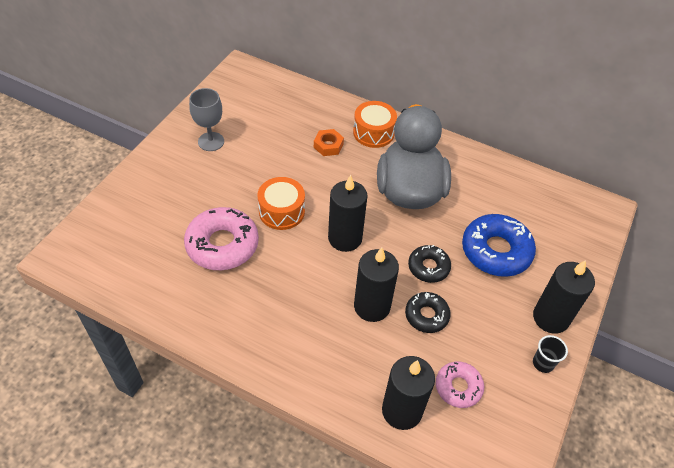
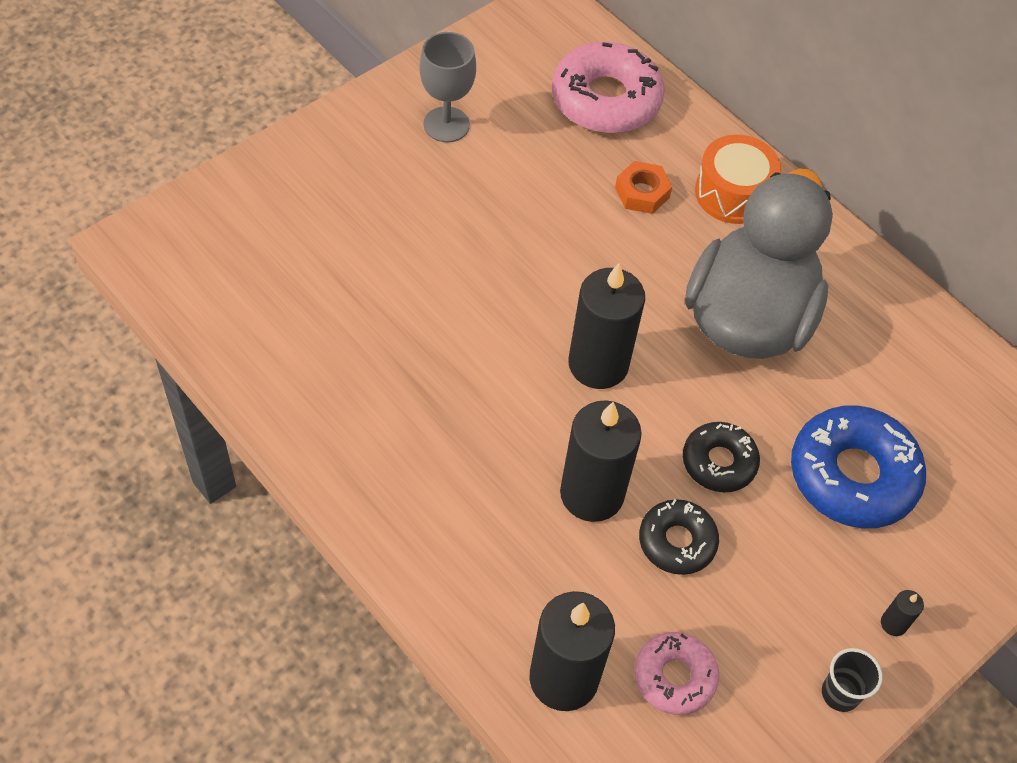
camera: 20 degrees right, 5 degrees up
pink donut [184,207,259,270] -> pink donut moved to [552,42,665,133]
orange drum [257,177,305,230] -> none
black candle [533,260,595,334] -> black candle [881,590,924,636], size x0.40

